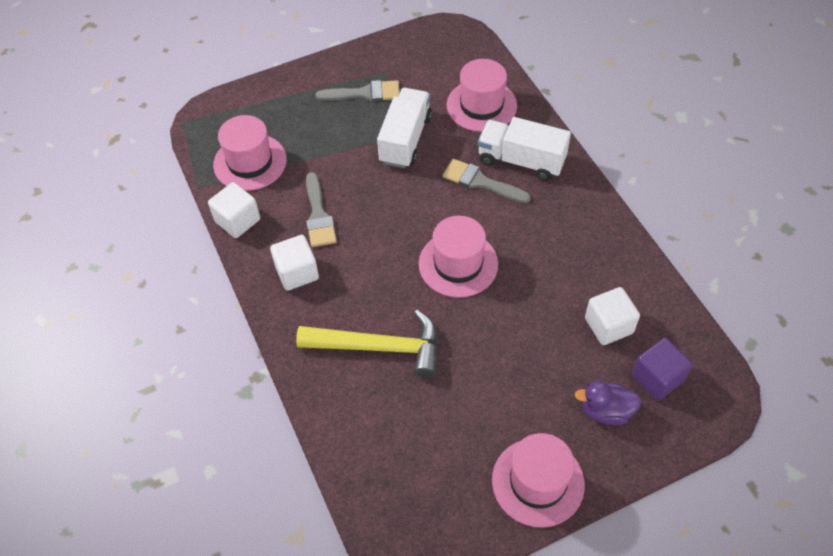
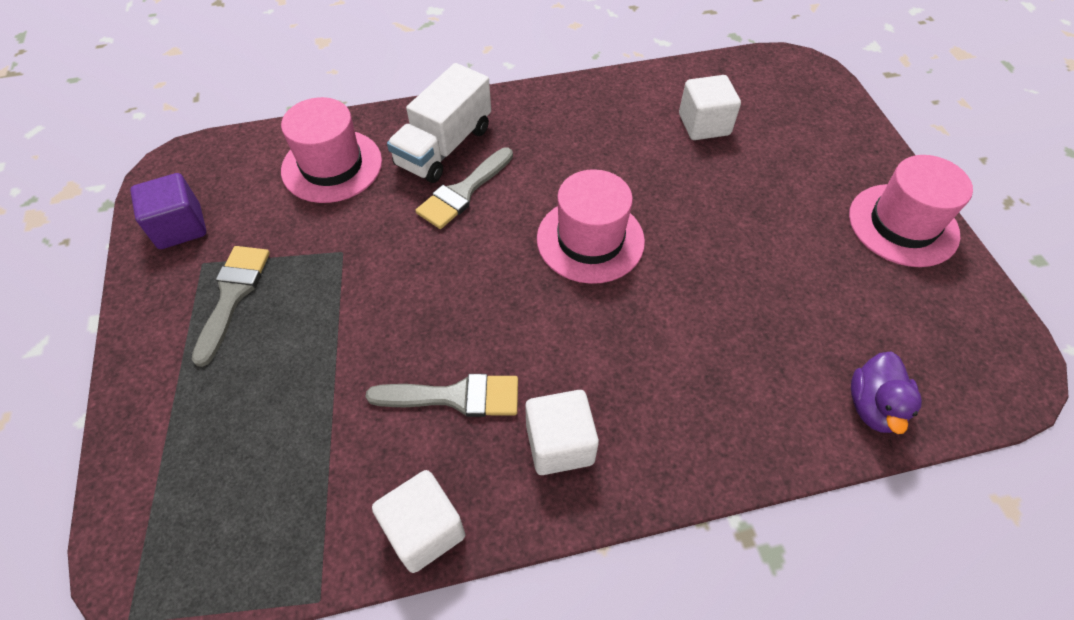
camera: 80 degrees left, 0 degrees up
pink hat [213,115,287,191] -> none
yellow hammer [296,310,438,378] -> none
white truck [377,88,432,168] -> none
purple duck [575,381,642,425] -> purple duck moved to [851,352,922,434]
purple cube [632,338,693,401] -> purple cube moved to [130,173,207,249]

